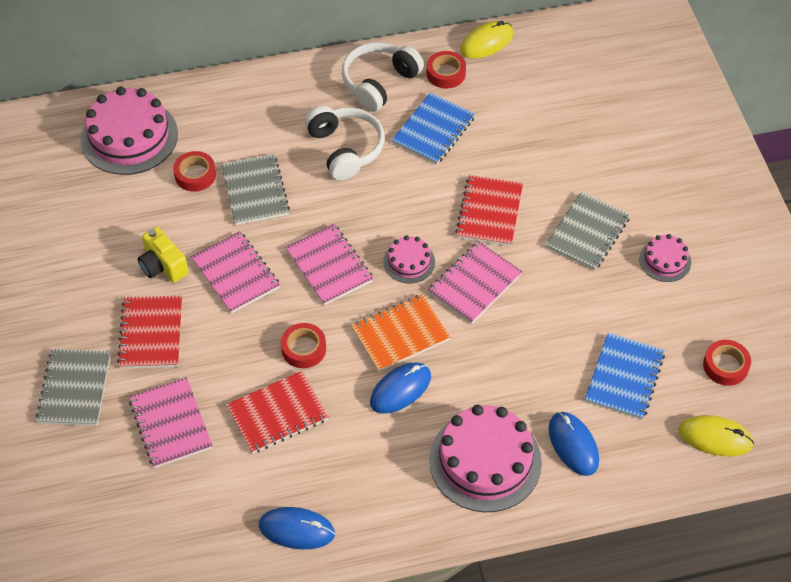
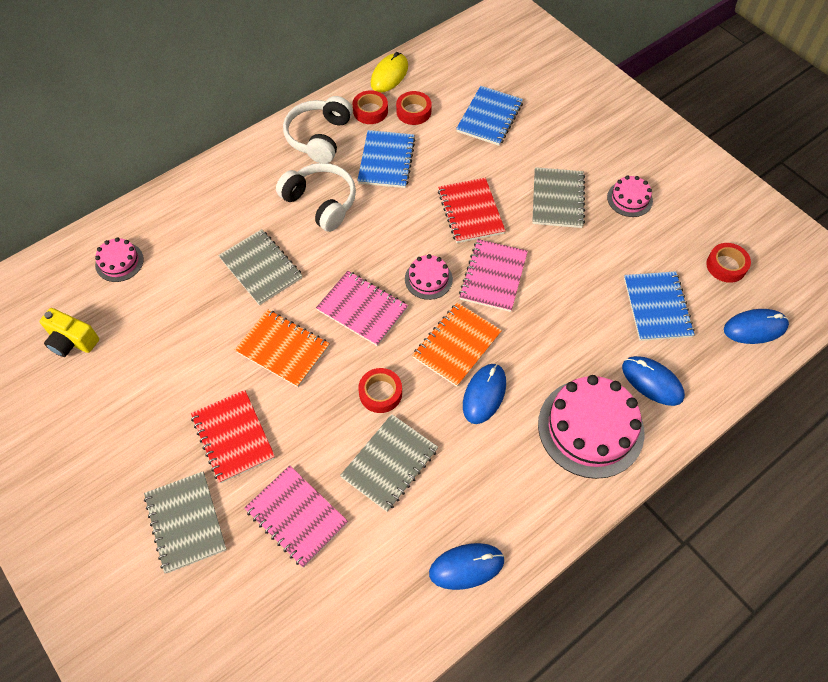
camera: 25 degrees left, 5 degrees up
pink cake [81,87,178,175] -> pink cake [95,237,144,282], size x0.50
yellow camera [138,227,189,283] -> yellow camera moved to [40,308,99,357]
red tape [173,151,216,192] -> red tape moved to [396,91,432,125]
pink notebook [191,231,280,314] -> orange notebook [235,309,330,387]
red notebook [226,371,329,454] -> grey notebook [340,414,438,512]
yellow mouse [679,415,754,456] -> blue mouse [724,309,789,344]
none -> blue notebook [456,86,523,146]

